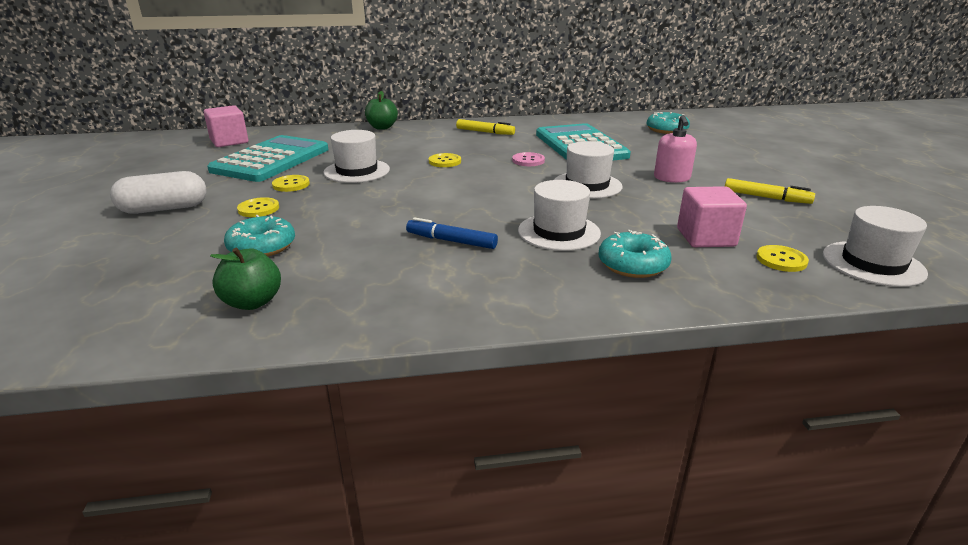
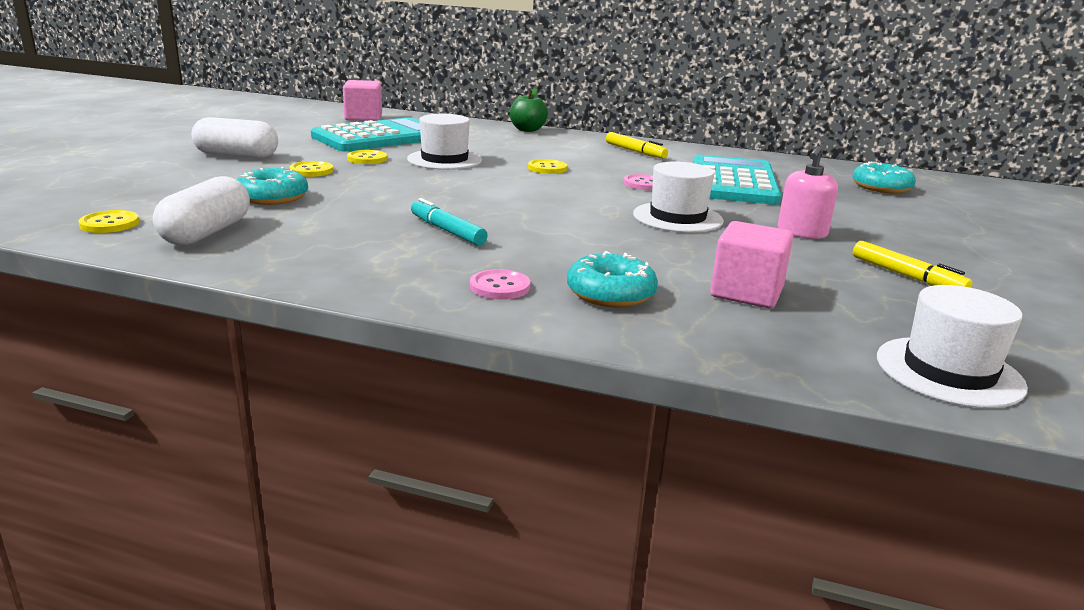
camera: 25 degrees right, 5 degrees down
green apple [210,248,281,310] -> white capsule [153,176,250,245]
blue marker [406,217,498,249] -> turquoise marker [411,198,488,246]
white hat [518,180,601,251] -> none
yellow button [756,245,809,272] -> yellow button moved to [78,210,139,233]
none -> pink button [470,269,530,299]

